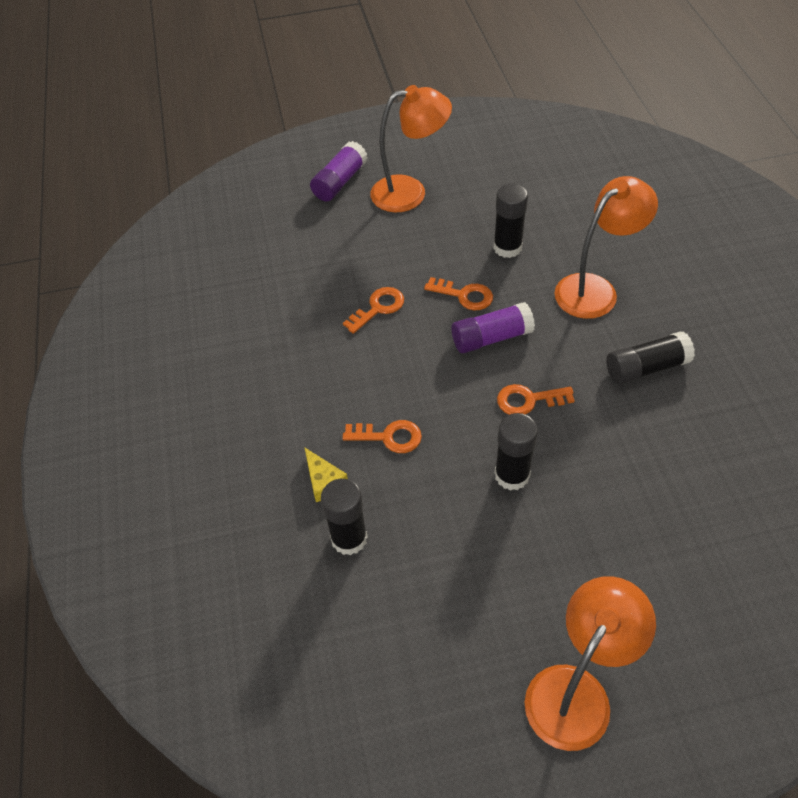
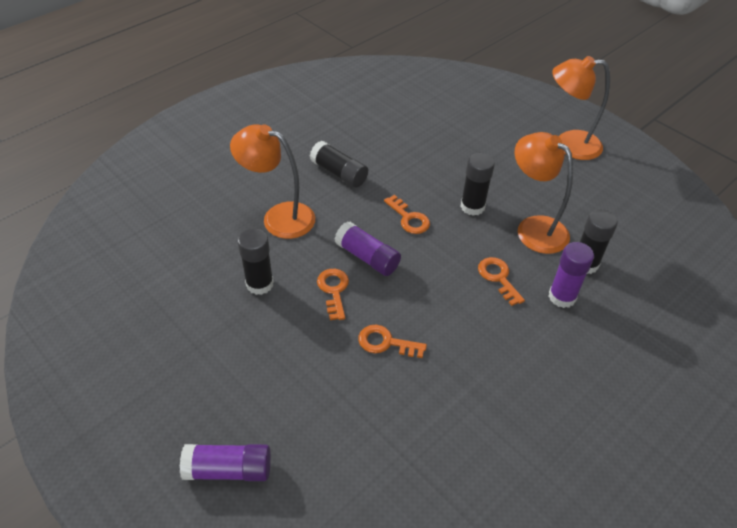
camera: 125 degrees left, 5 degrees down
yellow cheese [304,447,348,502] -> purple glue stick [549,242,594,308]
orange lamp [370,85,452,213] -> orange lamp moved to [515,132,573,254]

